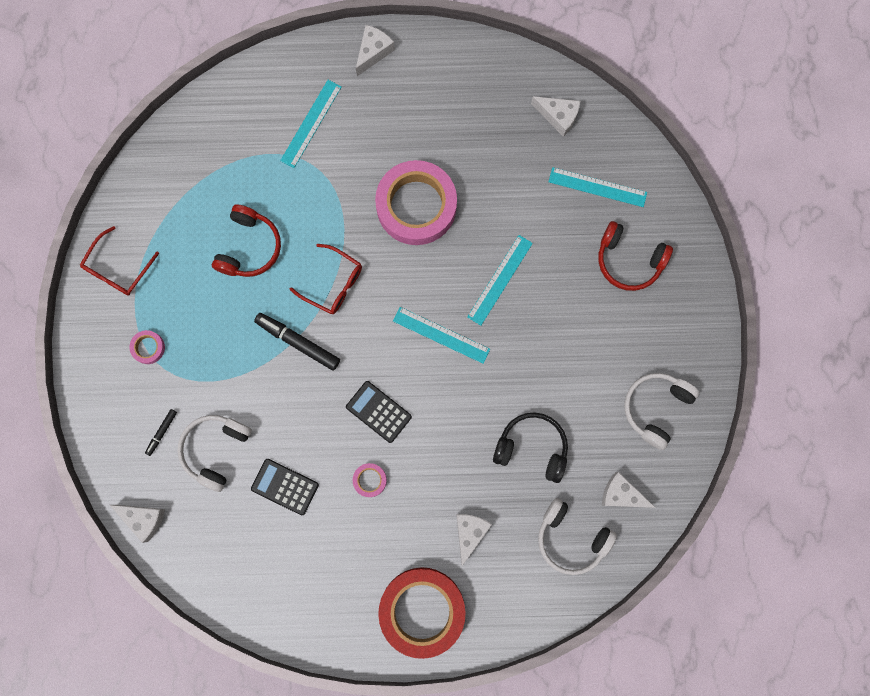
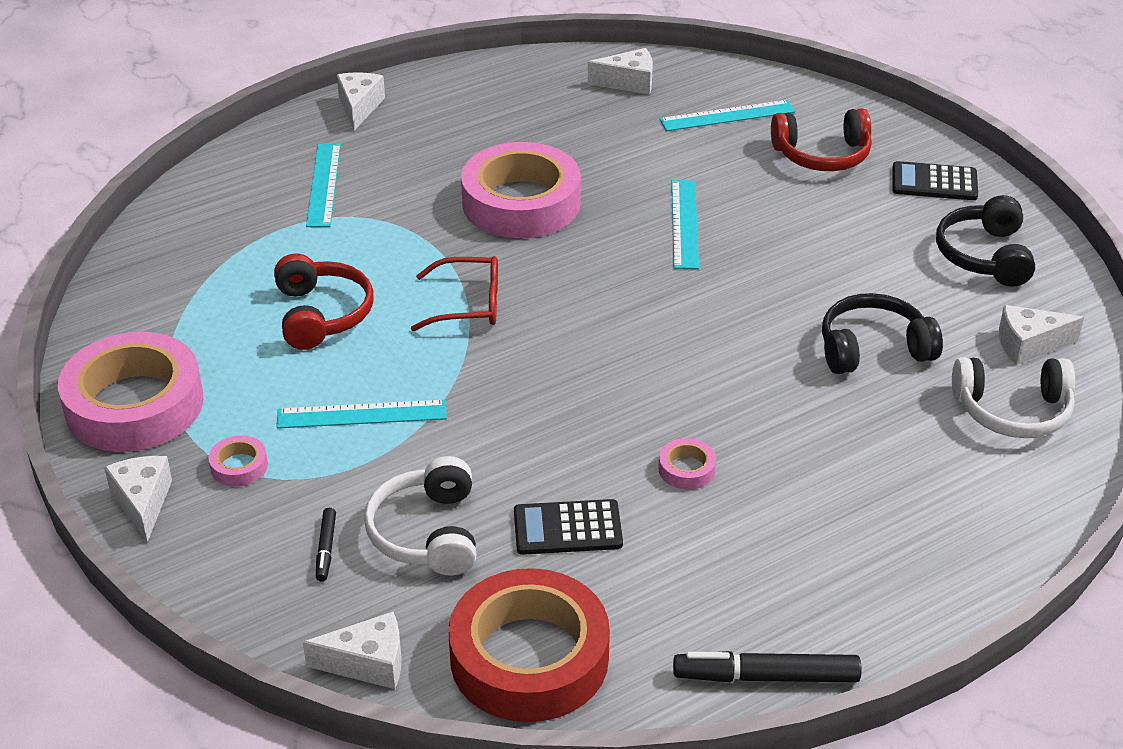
camera: 30 degrees left, 40 degrees down
red glasses [80,226,159,296] -> pink tape [58,332,204,452]
black marker [254,313,340,371] -> black marker moved to [673,651,861,682]
black calculator [346,381,412,443] -> black calculator moved to [892,161,978,200]
red tape [378,567,466,659] -> red tape moved to [449,568,610,722]
turquoise ruler [393,307,490,364] -> turquoise ruler moved to [277,400,447,429]
white cheese [456,514,492,566] -> white cheese moved to [104,456,172,543]
white headphones [624,373,699,450] -> black headphones [936,195,1035,287]

